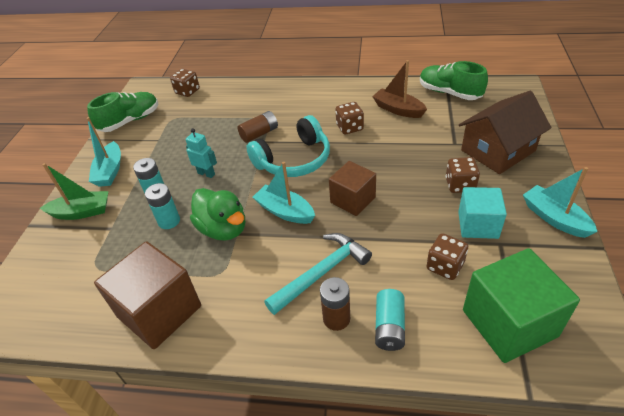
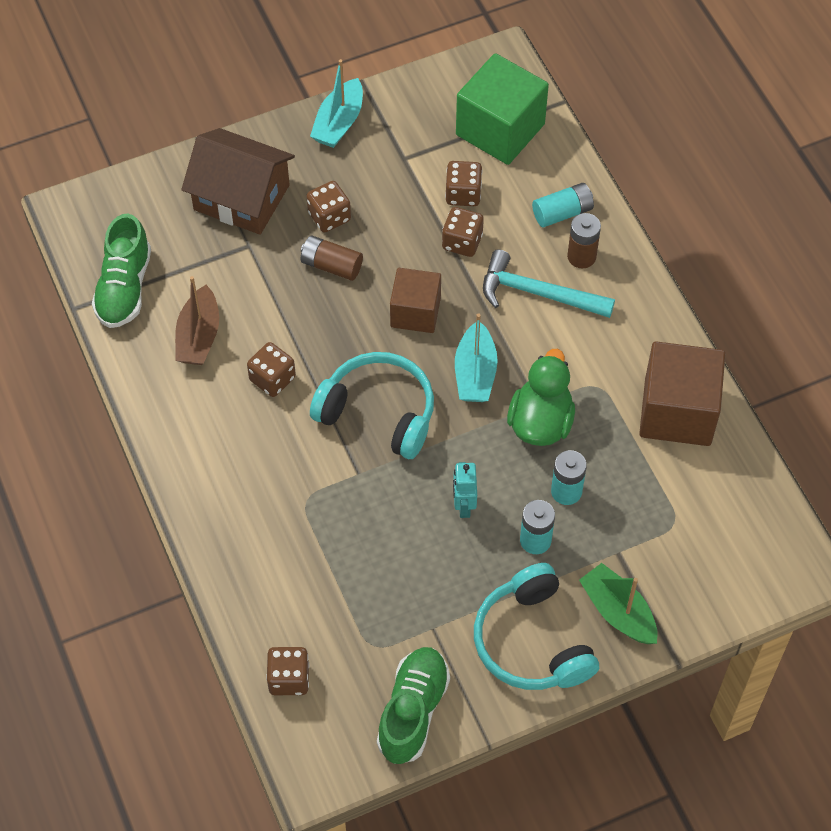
camera: 125 degrees left, 15 degrees up
green shoe [87,92,158,132] -> green shoe turned 90 degrees clockwise [377,647,450,764]
turquoise boat [87,117,121,187] -> turquoise headphones [474,563,599,690]
brown battery [237,111,278,143] -> brown battery moved to [301,235,363,281]
turquoise cube [458,187,507,239] -> none
none -> brown dice [442,207,484,257]

